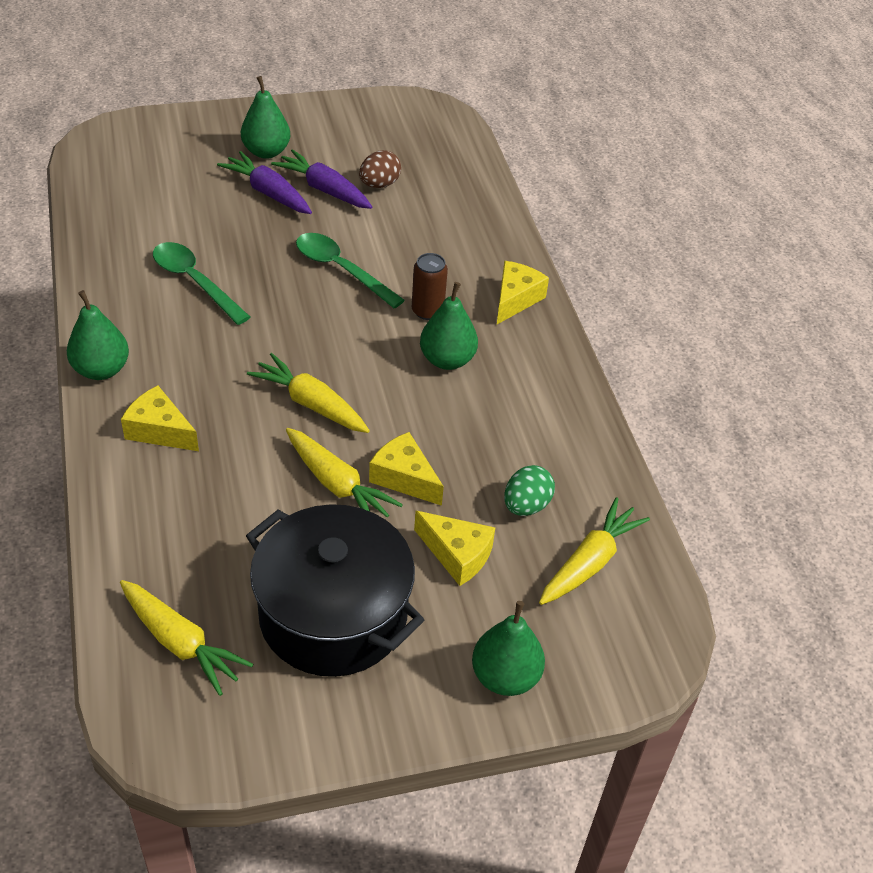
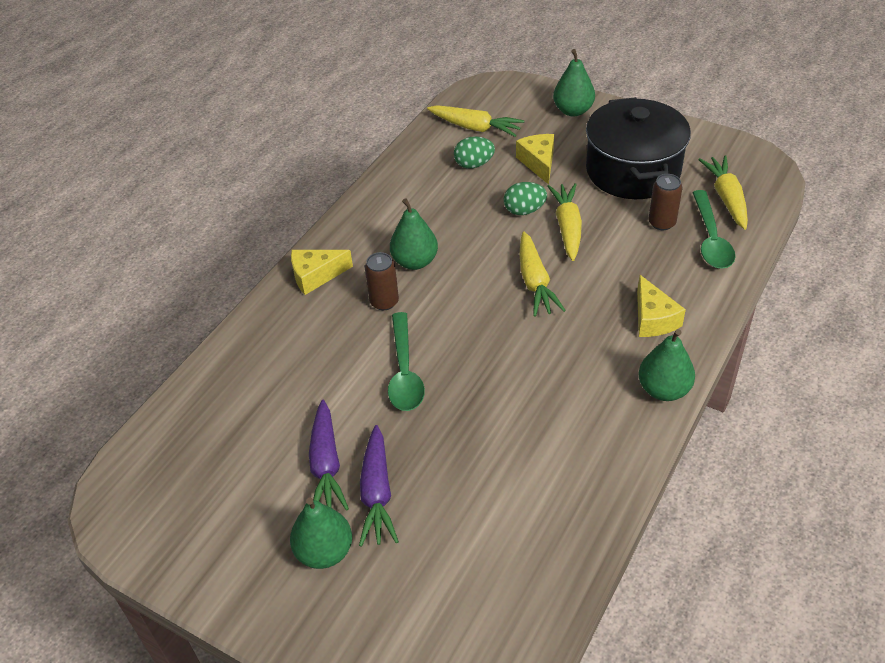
camera: 130 degrees left, 0 degrees up
green spoon [153,242,250,325] -> green spoon moved to [692,190,735,269]
brown egg [359,150,401,188] -> none
yellow cheese [369,432,444,506] -> green egg [504,182,547,215]
yellow carrot [539,497,650,605] -> yellow carrot turned 150 degrees counterclockwise [427,105,524,137]
none -> brown can [648,174,682,230]

